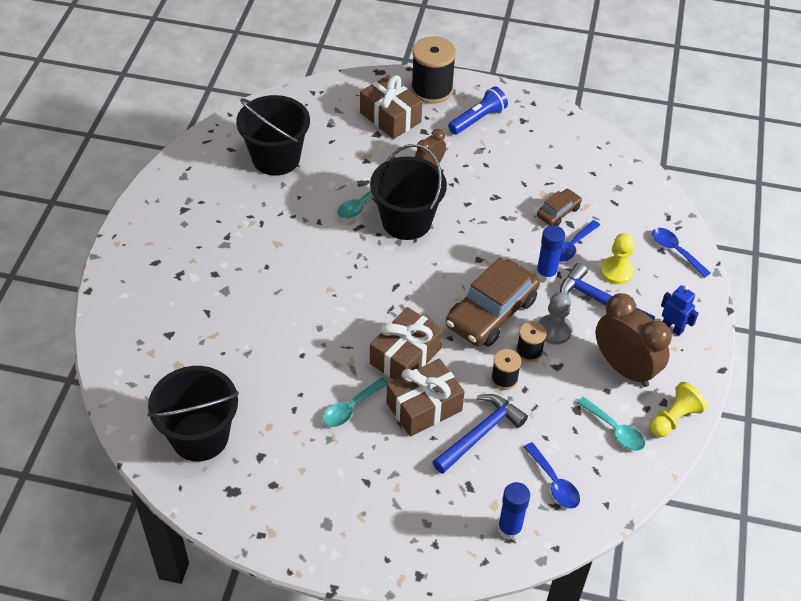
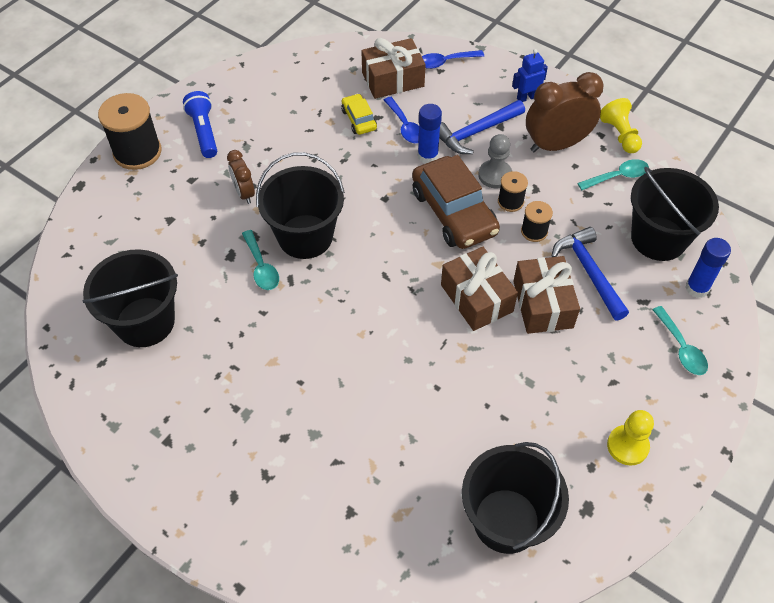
camera: 65 degrees left, 5 degrees up
turquoise spoon [323,377,388,427] -> turquoise spoon moved to [652,306,708,375]
brown gift [360,75,422,139] -> brown gift moved to [361,38,426,99]
blue spoon [524,442,580,509] -> black bucket [631,167,719,261]
brown car [537,189,582,226] -> yellow car [341,94,377,135]
yellow pawn [600,233,634,285] -> yellow pawn moved to [607,410,654,466]

